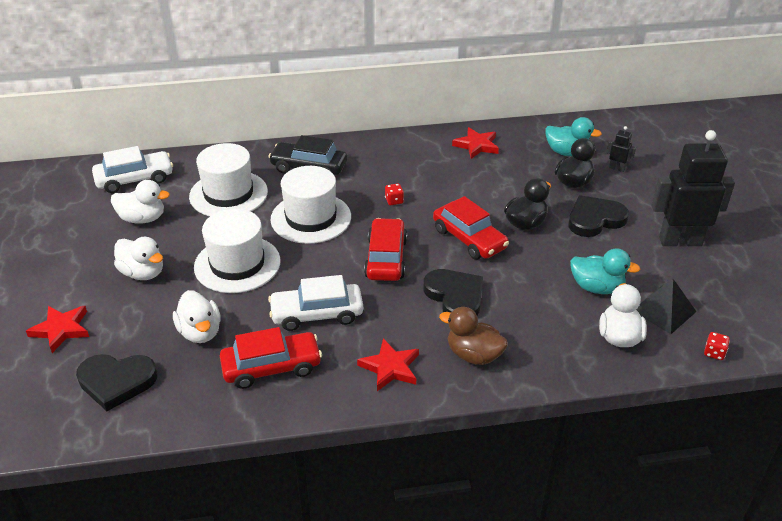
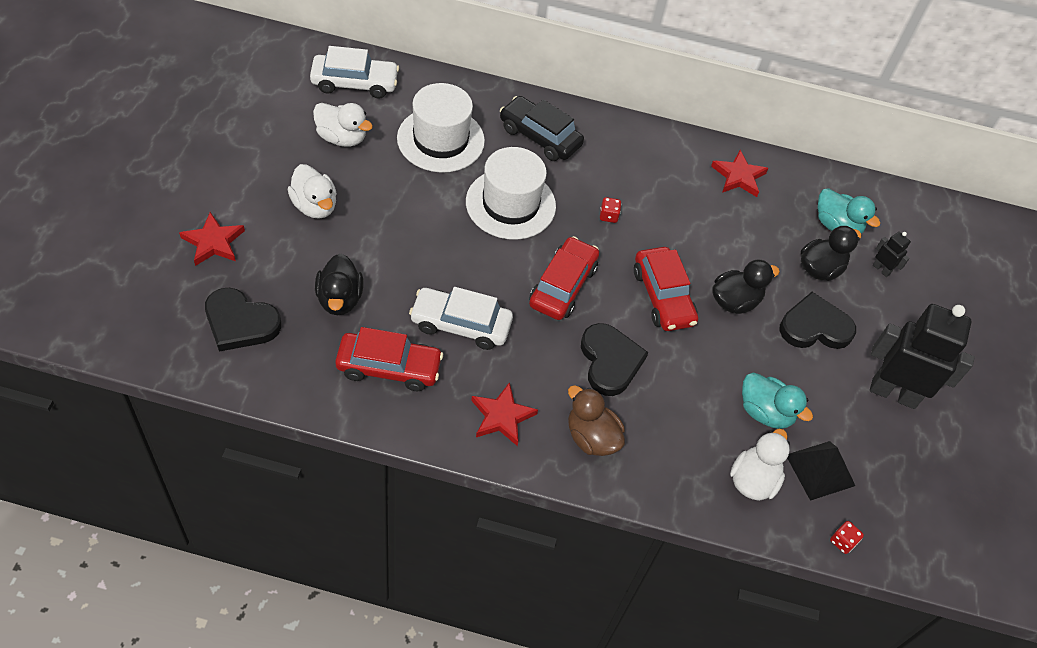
camera: 15 degrees right, 15 degrees up
white duck [173,290,221,343] -> black duck [315,254,364,315]
white hat [194,209,281,293] -> none

